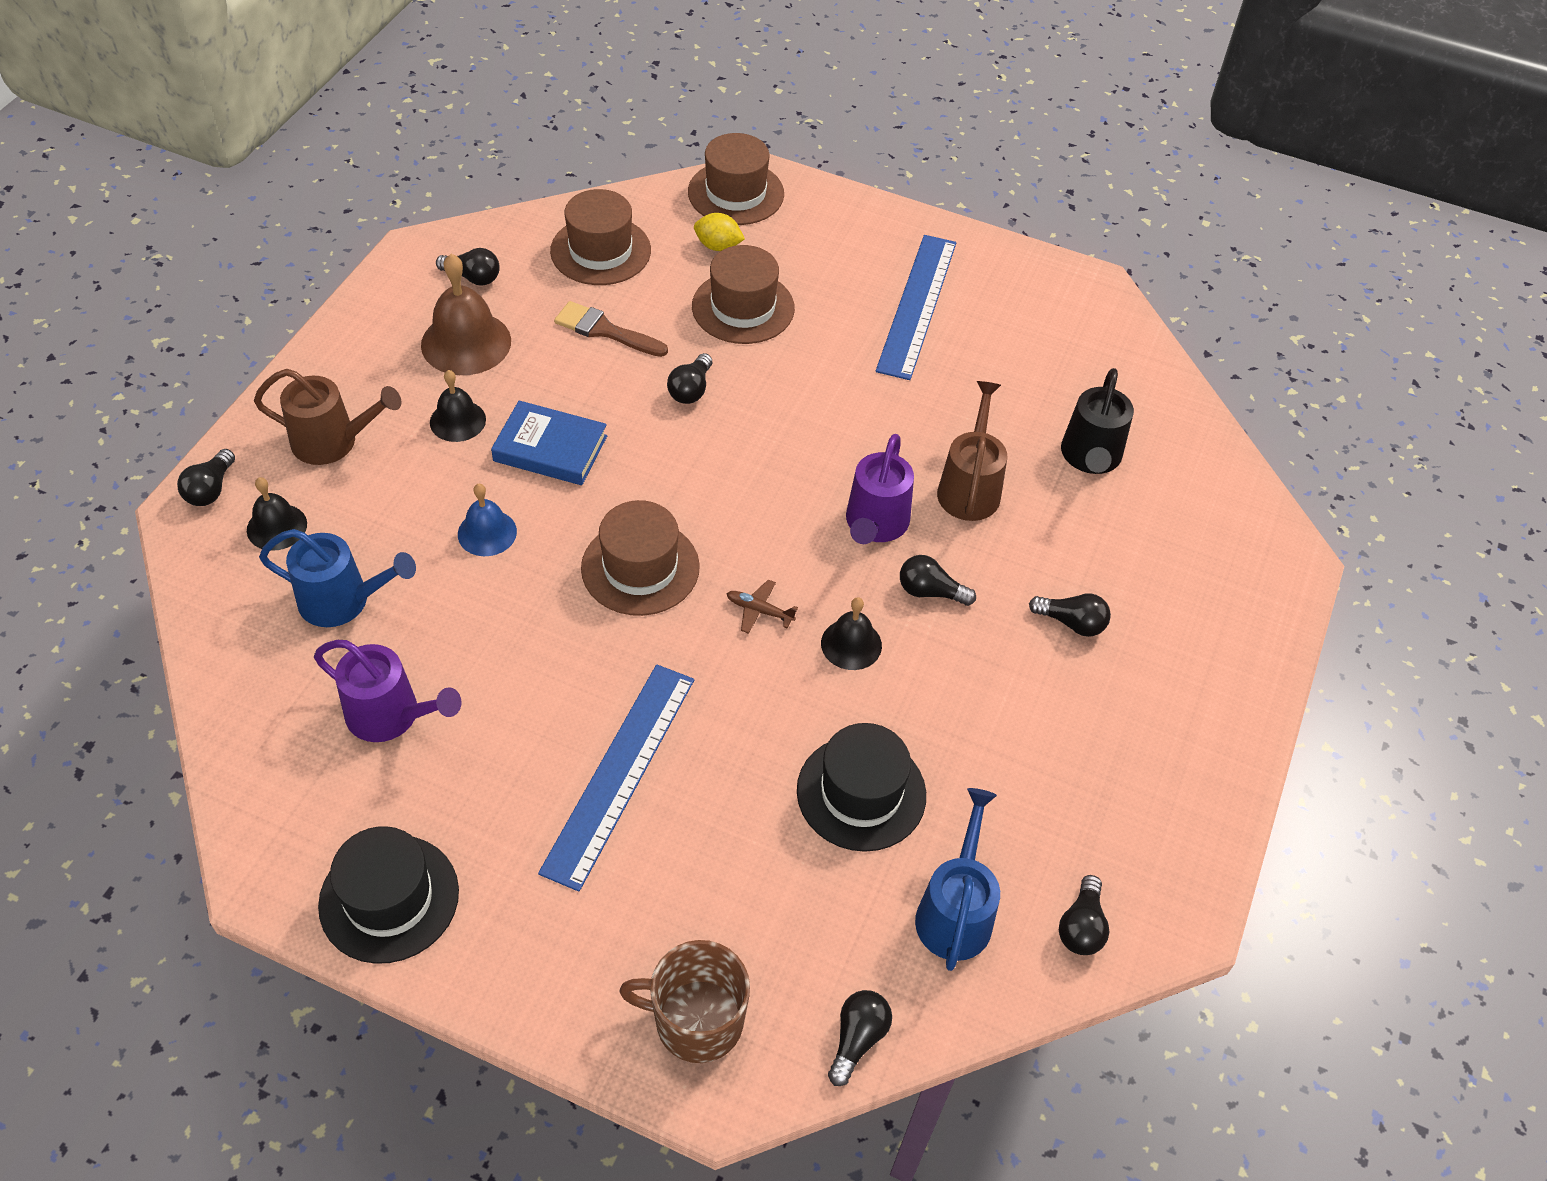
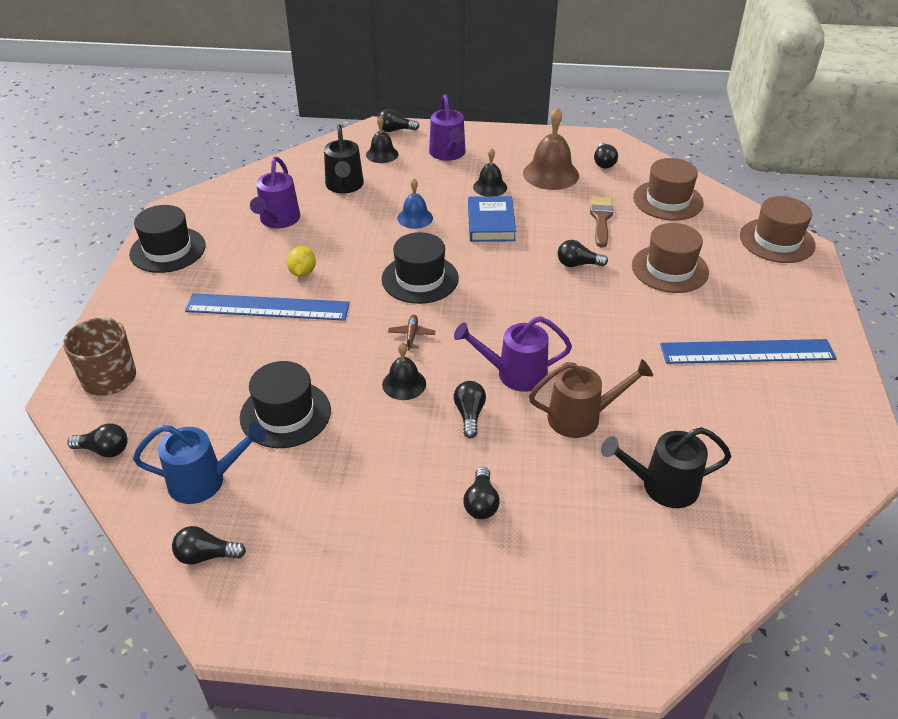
camera: 75 degrees right, 10 degrees down
brown watering can [254,369,401,465] -> purple watering can [429,94,465,161]
blue watering can [259,529,416,627] -> black watering can [324,124,364,193]
brown hat [581,500,700,616] -> black hat [382,232,459,304]
yellow lemon [694,213,745,251] -> yellow lemon moved to [287,246,316,277]

